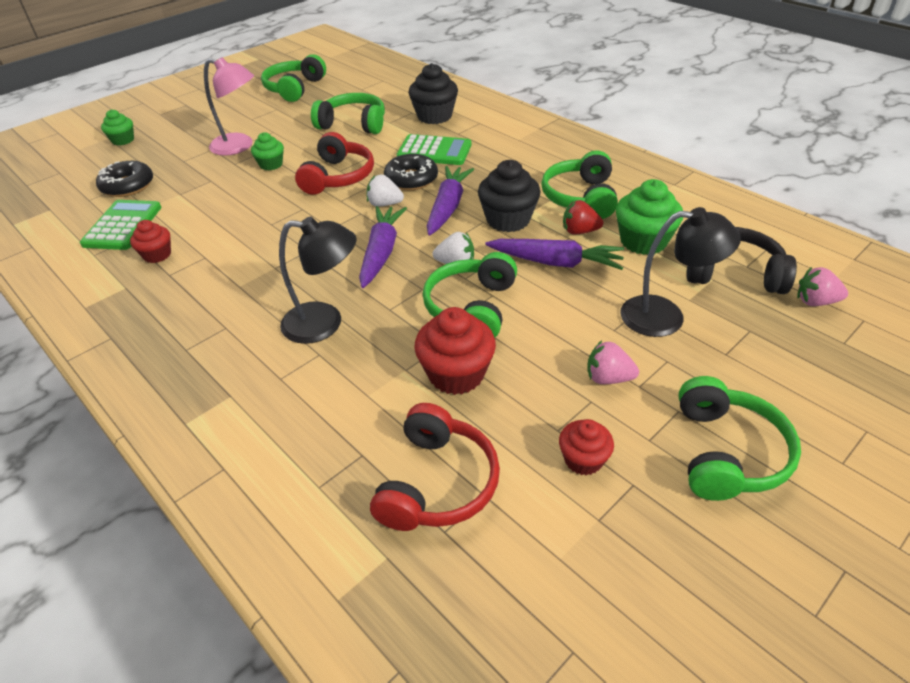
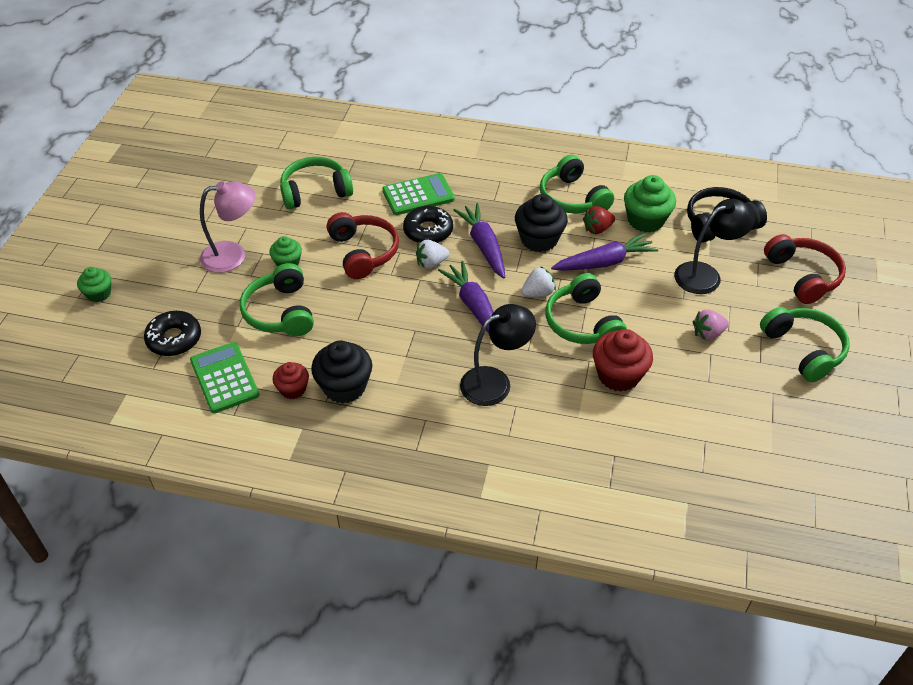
camera: 35 degrees left, 5 degrees up
green headphones [261,54,326,102] -> green headphones moved to [240,263,314,336]
red headphones [370,403,500,531] -> red headphones moved to [764,234,846,304]
black cupcake [409,63,458,124] -> black cupcake moved to [311,341,372,404]
red cupcake [559,419,614,475] -> none
pink strawberry [797,267,848,306] -> none

